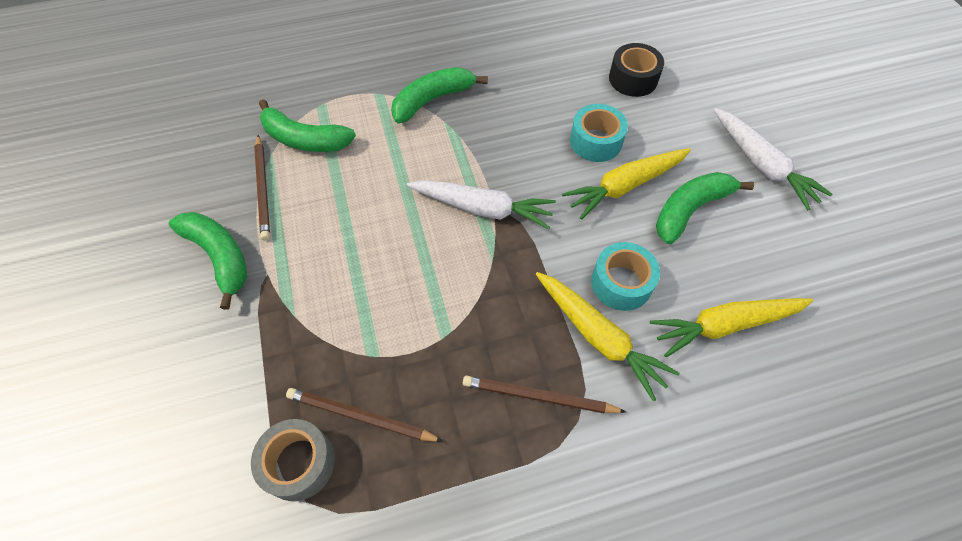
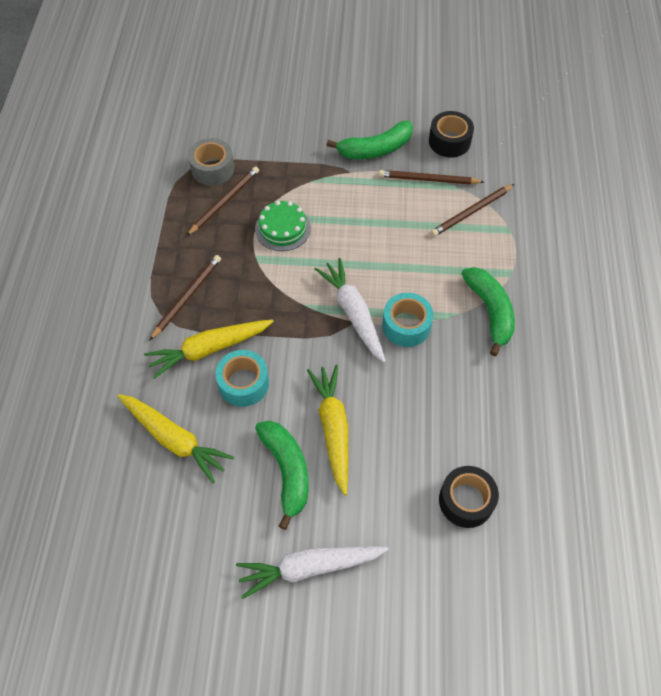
camera: 110 degrees right, 0 degrees up
green banana [259,99,356,152] -> brown pencil [431,184,514,237]
white carrot [407,180,556,229] -> white carrot turned 120 degrees clockwise [315,258,386,363]
turquoise tape [570,104,628,162] -> turquoise tape moved to [382,293,434,347]
yellow carrot [650,298,813,358] -> yellow carrot turned 120 degrees clockwise [118,394,234,483]
none -> green cake [255,201,311,251]
none -> black tape [429,111,474,157]

